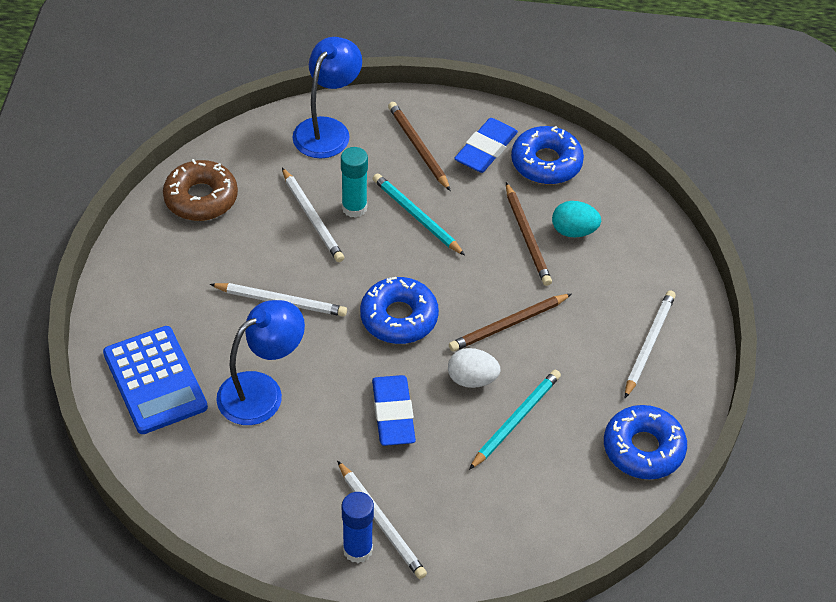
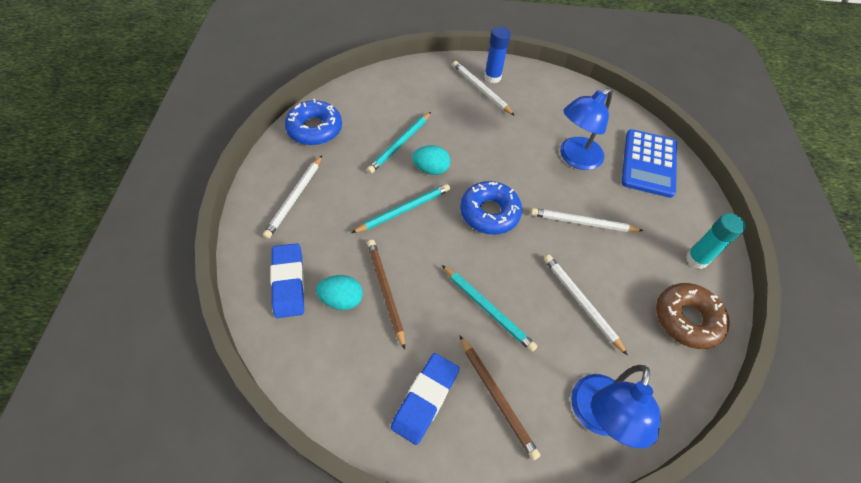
camera: 175 degrees right, 5 degrees up
blue calculator [103,326,208,434] -> blue calculator turned 135 degrees counterclockwise [621,129,677,198]
turquoise glue stick [341,147,368,218] -> turquoise glue stick moved to [686,213,746,269]
blue eraser [372,375,416,446] -> blue eraser moved to [271,243,305,318]
white egg [448,348,501,388] -> turquoise egg [412,145,450,175]
brown pencil [449,294,571,352] -> turquoise pencil [352,184,450,233]
blue donut [511,126,584,184] -> none

